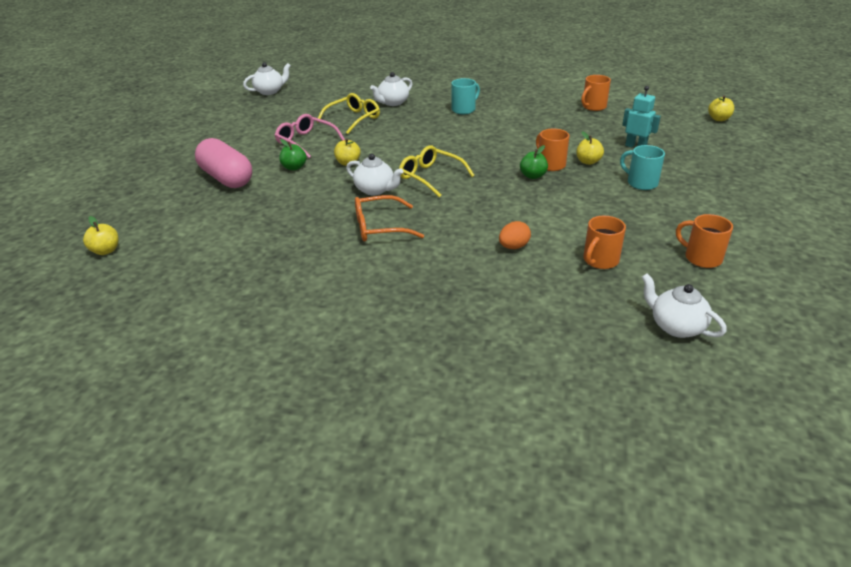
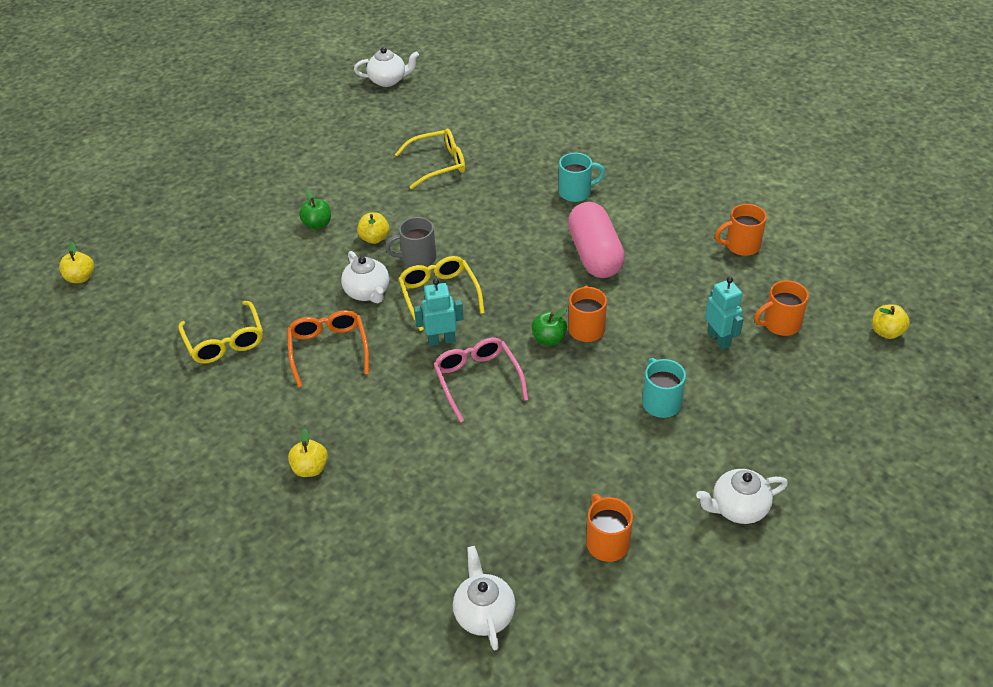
camera: 30 degrees right, 10 degrees up
pink capsule [195,138,252,188] -> pink capsule moved to [568,202,625,278]
pink glasses [275,114,345,158] -> pink glasses moved to [434,338,528,423]
orange glasses [355,195,424,242] -> orange glasses turned 60 degrees clockwise [287,310,369,387]
white teapot [370,72,412,106] -> white teapot moved to [696,469,788,524]
orange egg [499,221,531,249] -> none
yellow apple [576,131,604,165] -> yellow apple moved to [288,428,328,477]
orange mug [583,216,626,269] -> orange mug moved to [754,280,809,336]
none -> yellow glasses [179,301,263,364]
none -> grey mug [385,217,436,267]
none -> turquoise robot [414,279,464,346]

